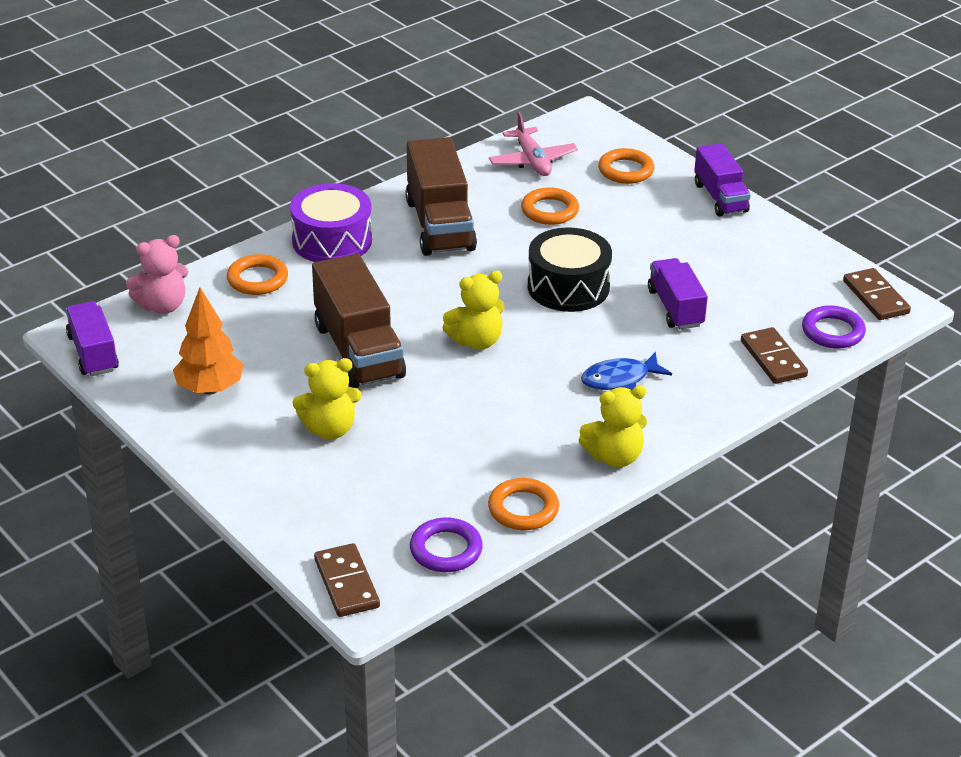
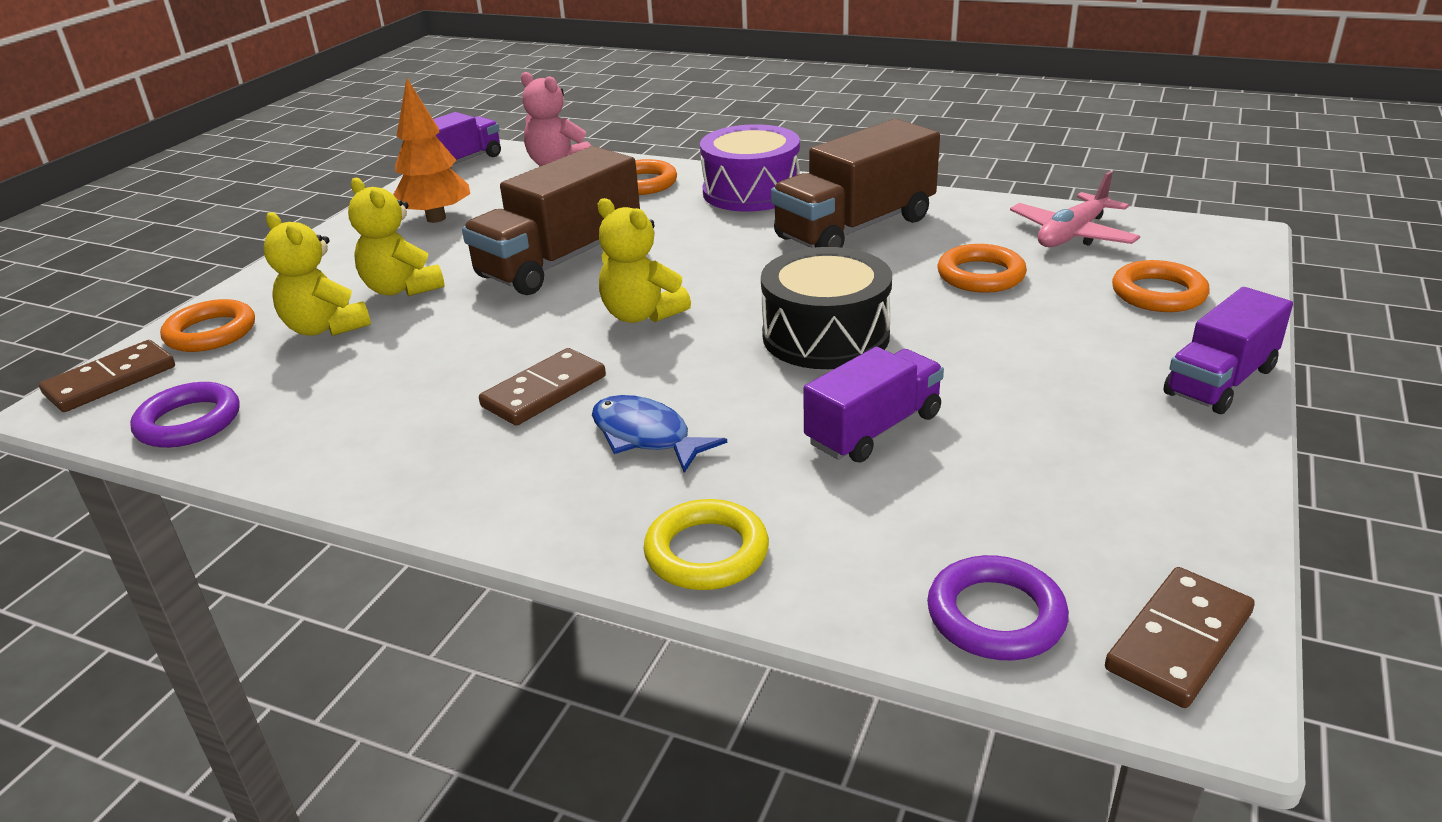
camera: 65 degrees right, 5 degrees down
orange ring [488,478,559,530] -> orange ring moved to [160,299,255,352]
yellow teddy bear [579,385,647,467] -> yellow teddy bear moved to [264,212,371,336]
brown domino [741,327,808,384] -> brown domino moved to [479,348,606,426]
none -> yellow ring [643,499,769,590]

